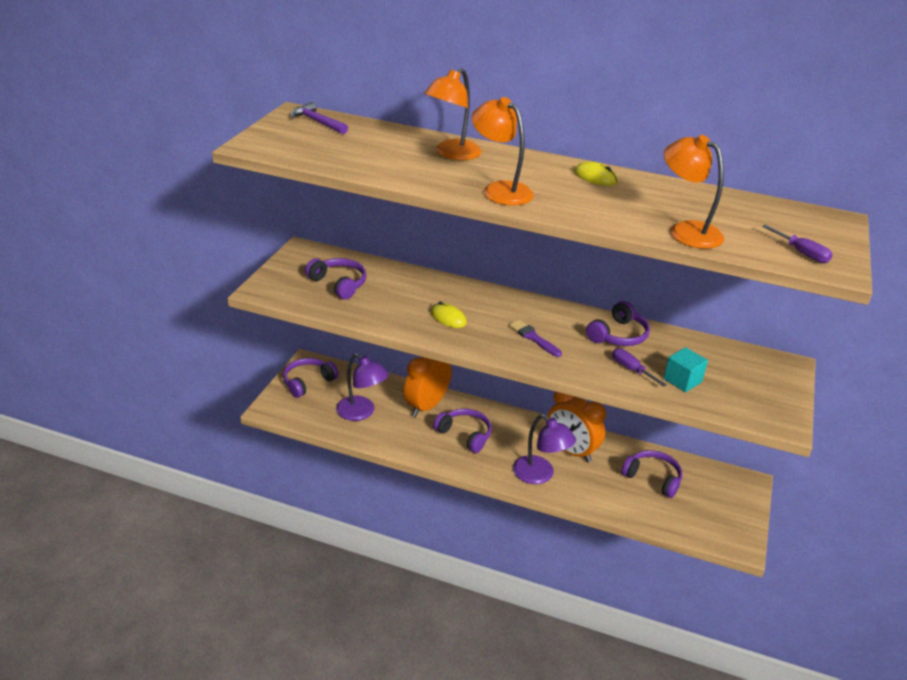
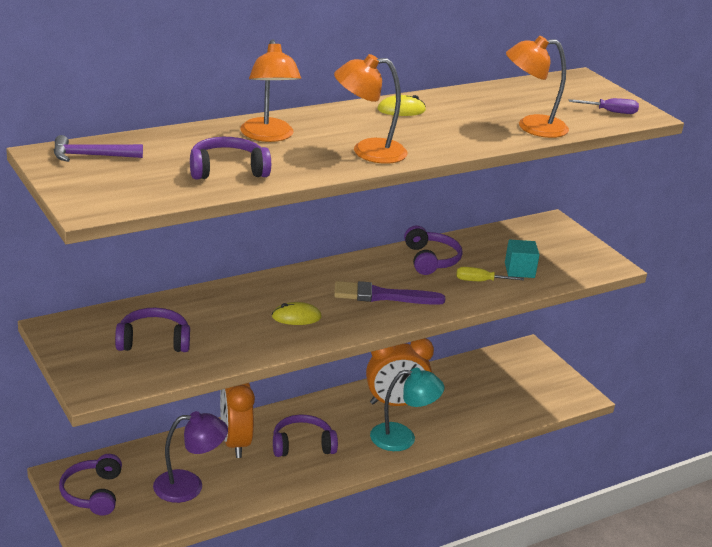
camera: 50 degrees left, 5 degrees down
purple brush [509,320,562,357] -> purple brush [334,281,445,305], size x1.52
purple lamp [513,414,576,484] -> turquoise lamp [370,368,444,451]
purple screwdriver [612,348,667,387] -> yellow screwdriver [456,267,524,281]
purple headphones [621,450,682,498] -> purple headphones moved to [190,137,271,180]

